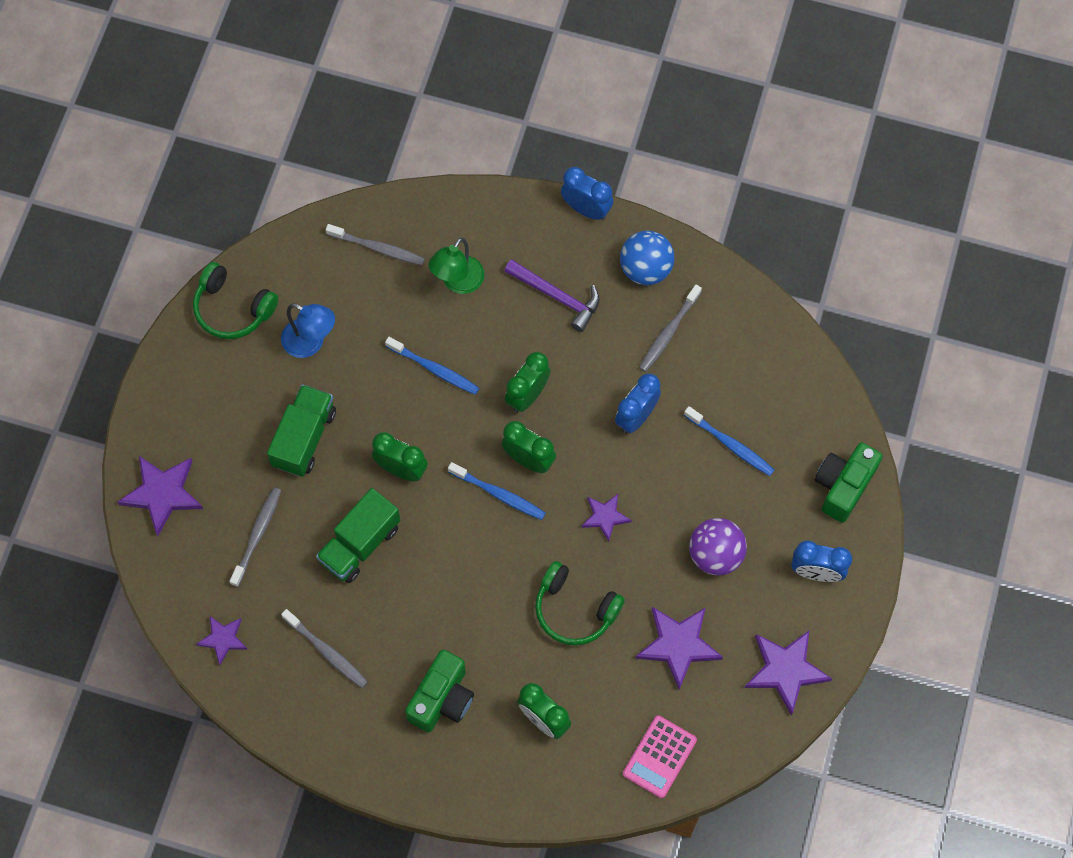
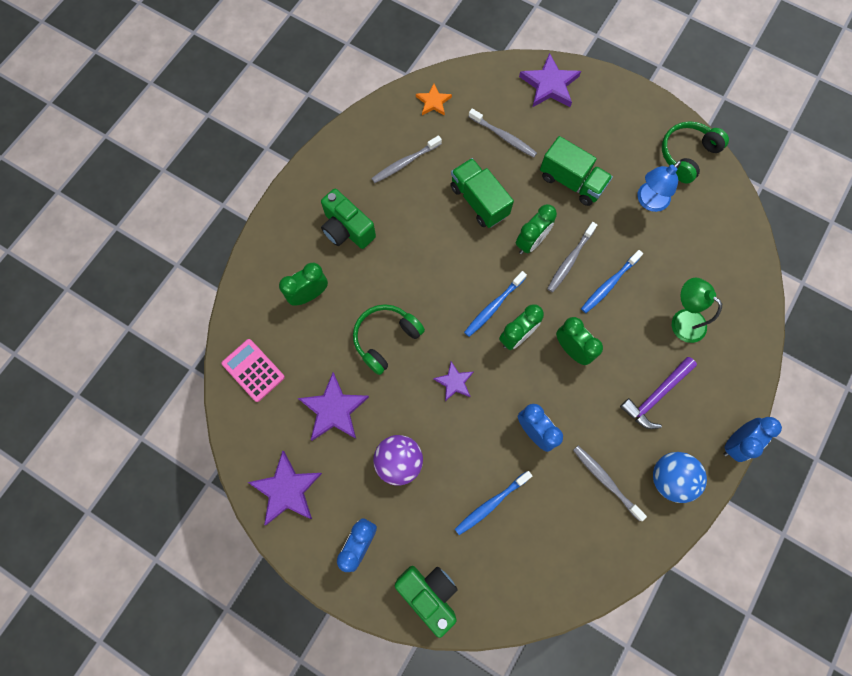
camera: 105 degrees right, 5 degrees up
purple star [196,616,247,665] -> orange star [416,84,452,116]
grey toothbrush [326,224,425,265] -> grey toothbrush moved to [547,222,597,292]

